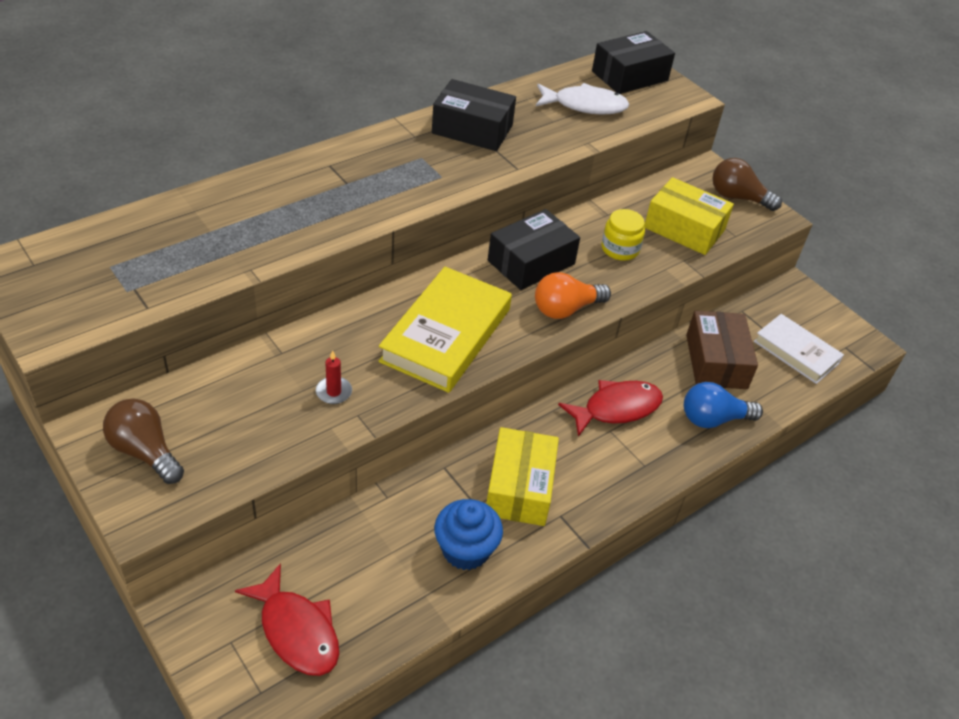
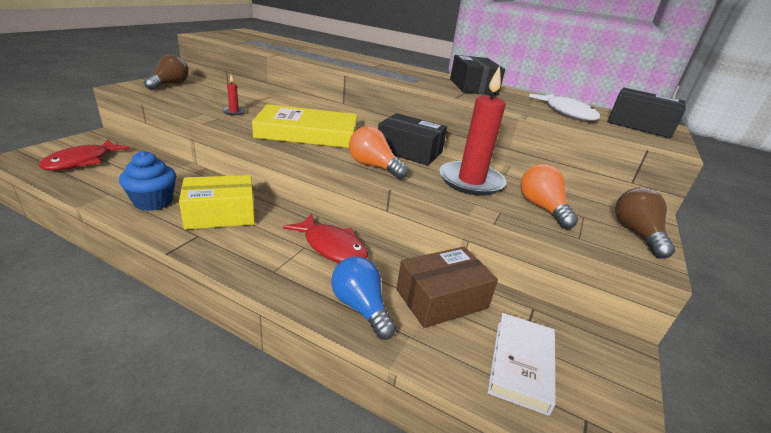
camera: 65 degrees right, 15 degrees down
yellow jar [602,209,645,261] -> red candle [439,66,506,196]
yellow box [644,177,734,255] -> orange light bulb [520,164,578,229]

